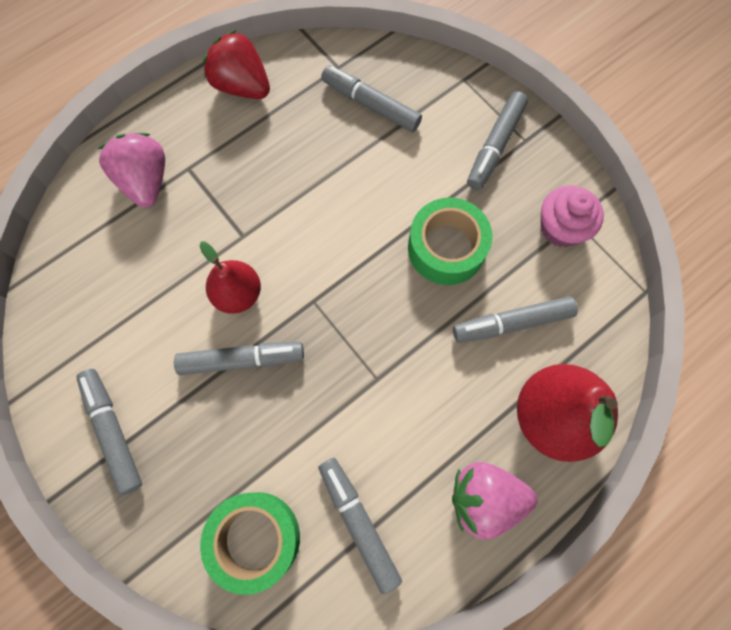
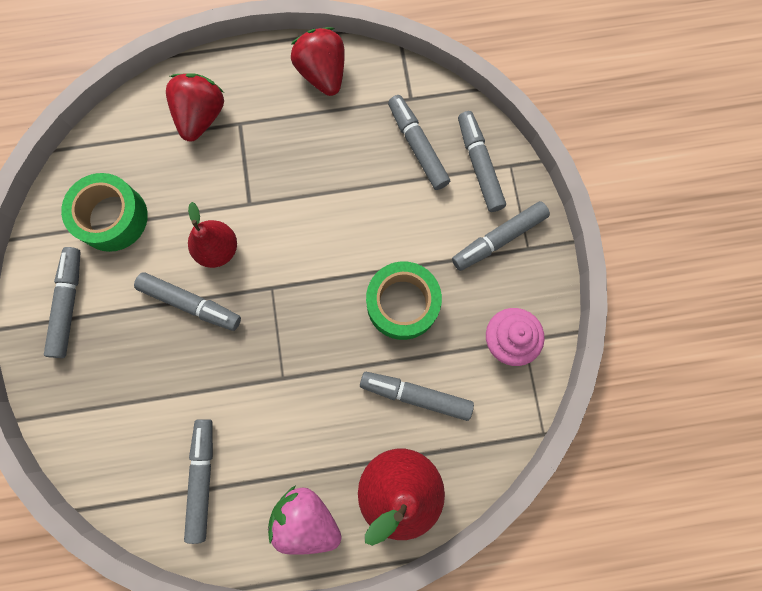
camera: 30 degrees right, 5 degrees up
pink strawberry [98,133,165,207] -> red strawberry [166,73,224,142]
green tape [200,492,300,595] -> green tape moved to [61,173,148,252]
none -> grey marker [458,111,506,212]

